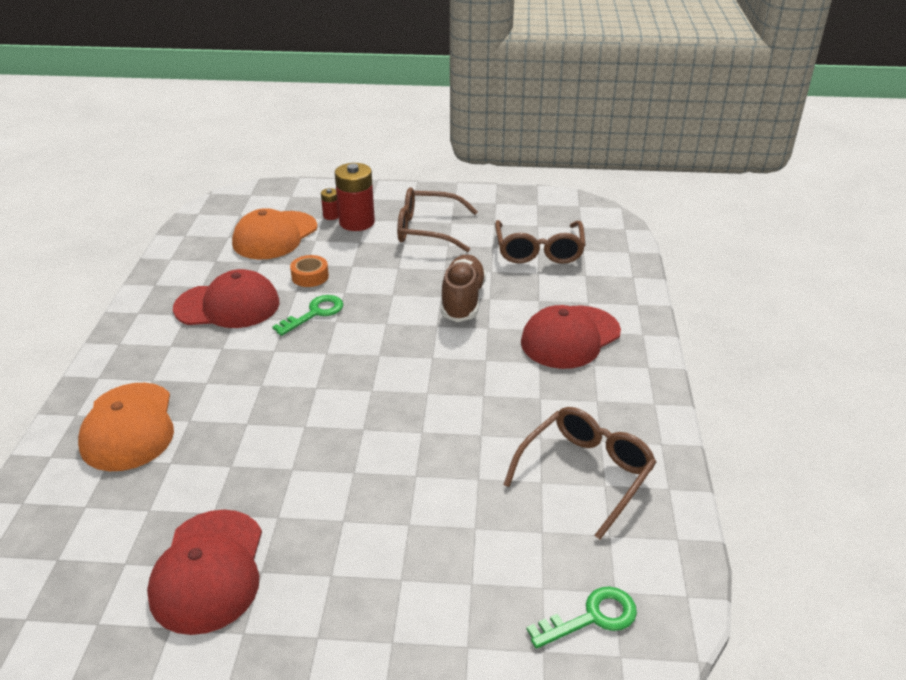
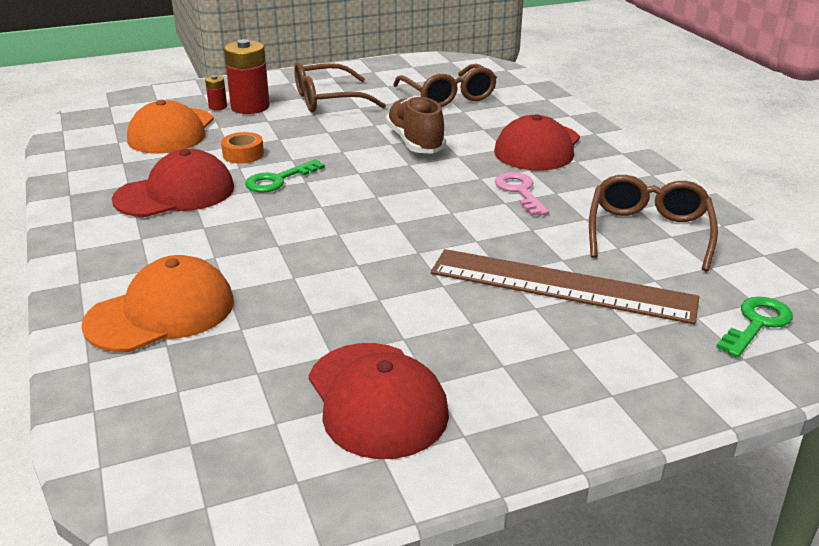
camera: 25 degrees left, 5 degrees down
orange cap [78,383,174,471] -> orange cap turned 90 degrees counterclockwise [81,255,234,352]
green key [272,295,343,336] -> green key turned 150 degrees counterclockwise [245,159,325,193]
none -> brown ruler [431,249,699,324]
none -> pink key [495,172,549,216]

